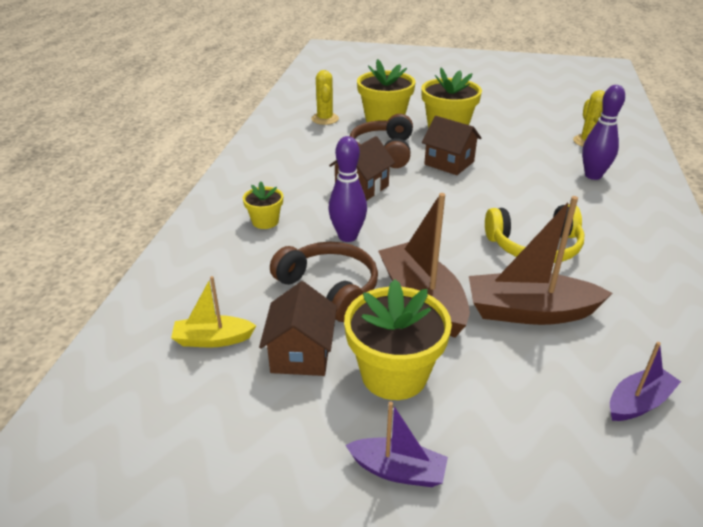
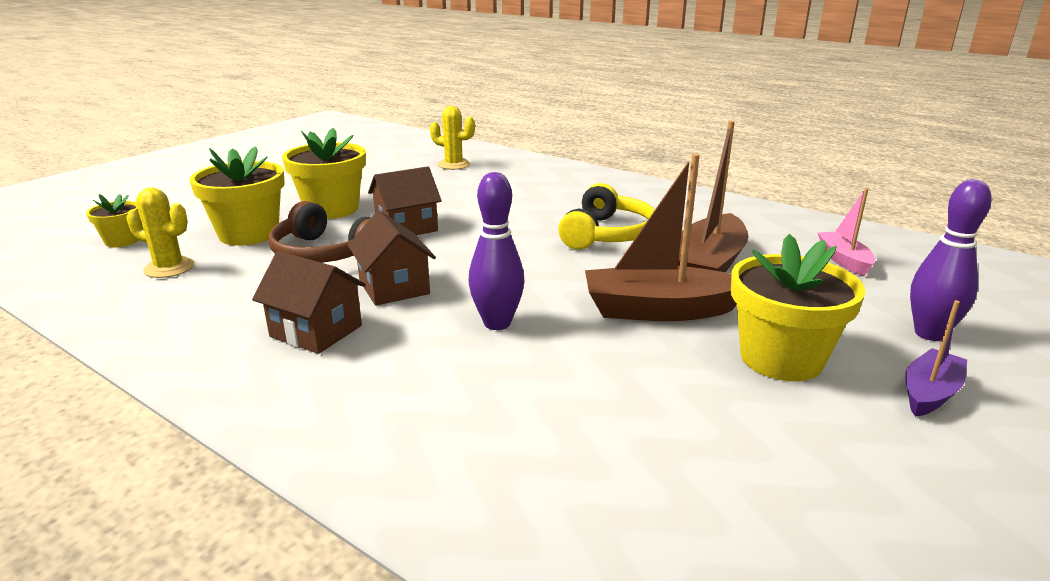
camera: 65 degrees left, 10 degrees down
yellow boat [171,276,256,347] -> none
yellow flower pot [243,181,283,229] -> yellow flower pot moved to [86,194,139,247]
brown house [259,281,337,376] -> brown house moved to [252,251,366,354]
brown headphones [270,242,378,322] -> none
purple bowling pin [582,85,625,180] -> purple bowling pin moved to [910,179,992,341]
purple boat [610,342,681,421] -> pink boat [818,188,876,276]

